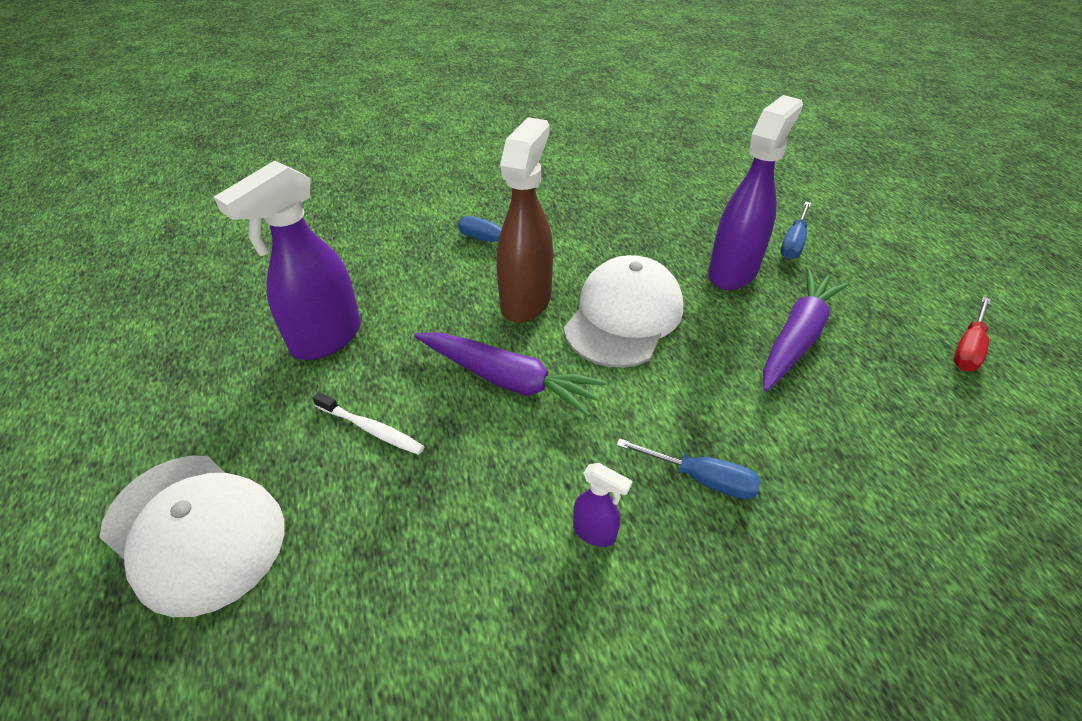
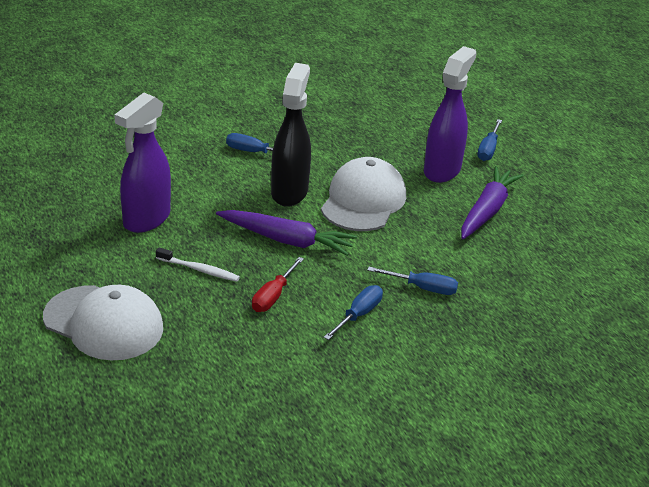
camera: 10 degrees left, 10 degrees down
brown spray bottle [497,117,553,323] -> black spray bottle [271,63,311,207]
purple spray bottle [573,463,632,547] -> blue screwdriver [323,285,383,340]
red screwdriver [954,297,991,371] -> red screwdriver moved to [252,257,304,312]

